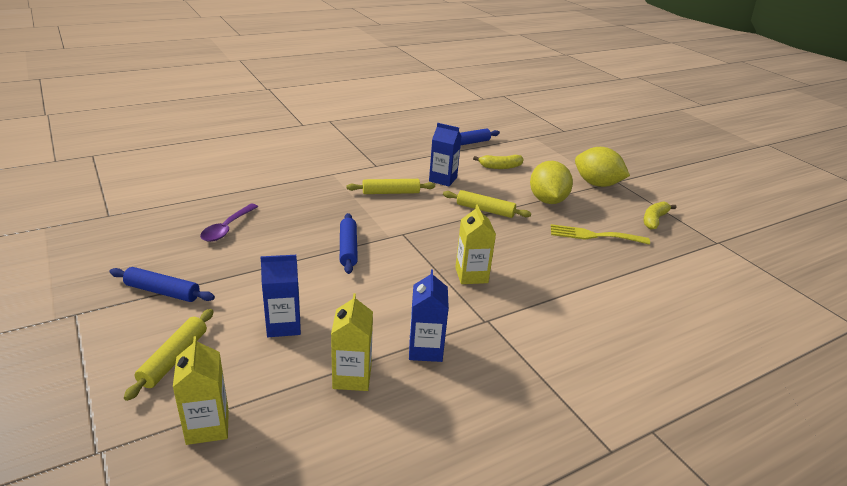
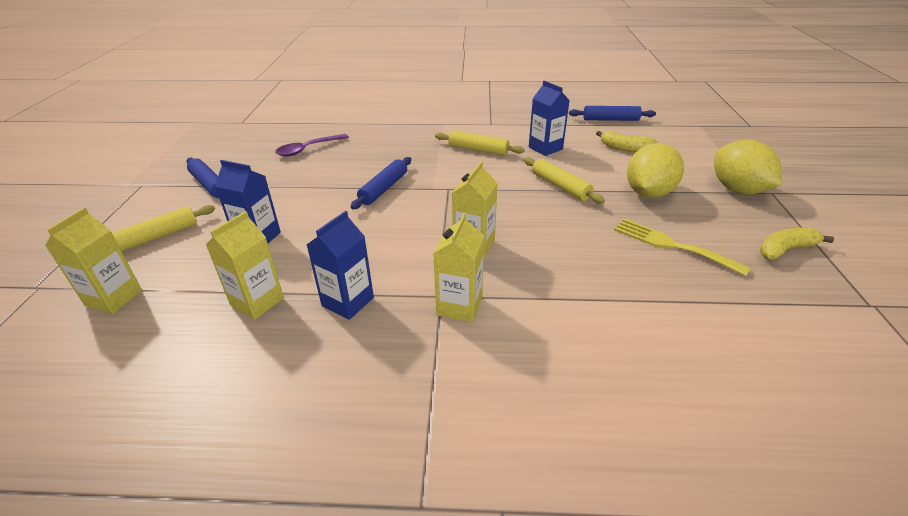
camera: 35 degrees right, 5 degrees up
none -> yellow carton [433,213,484,322]

